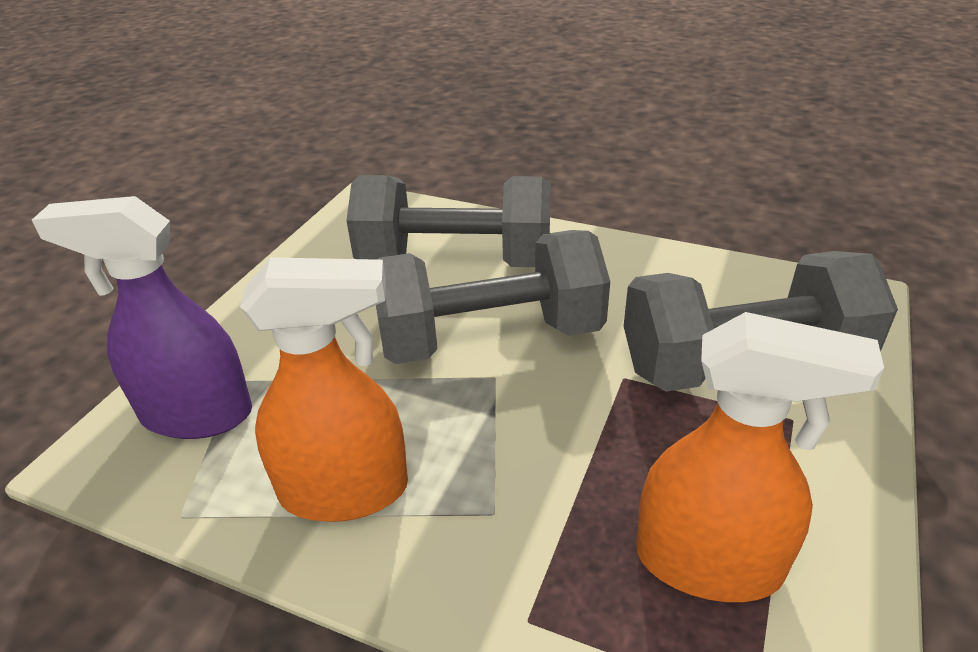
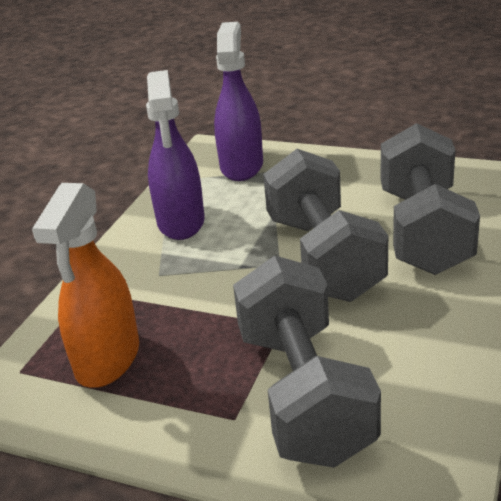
camera: 90 degrees right, 5 degrees down
orange spray bottle [240,257,408,522] -> purple spray bottle [146,70,204,240]

